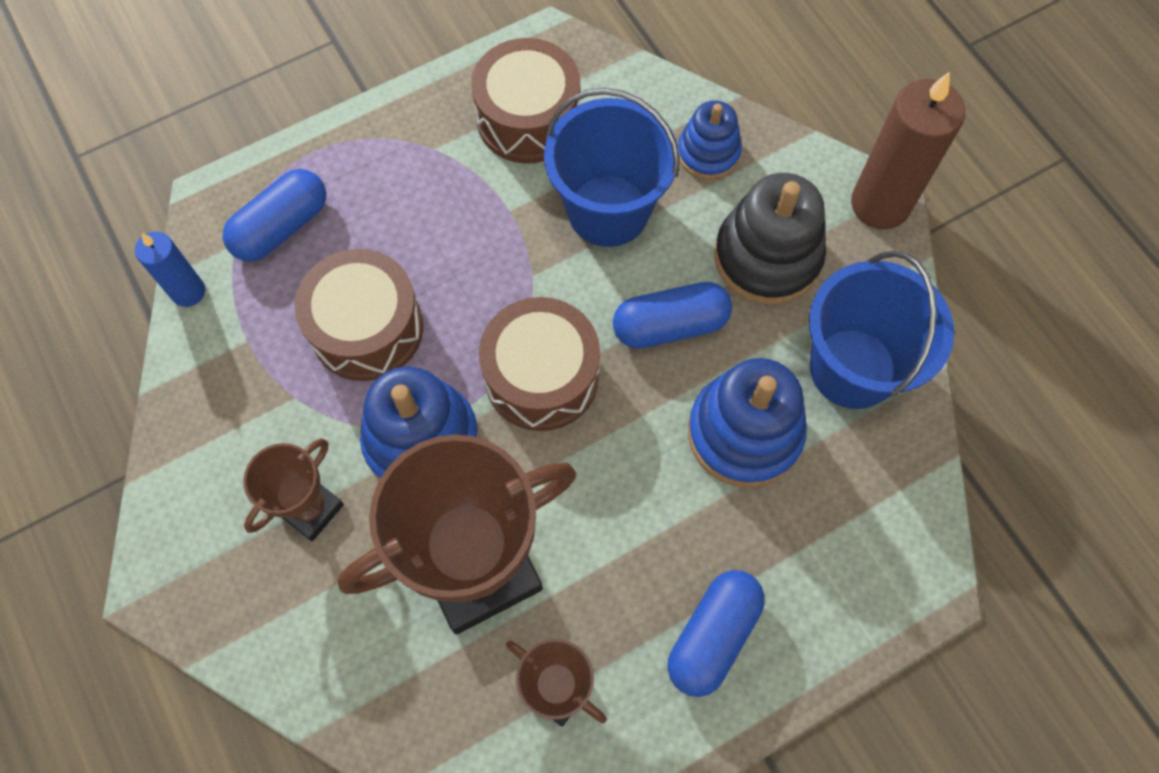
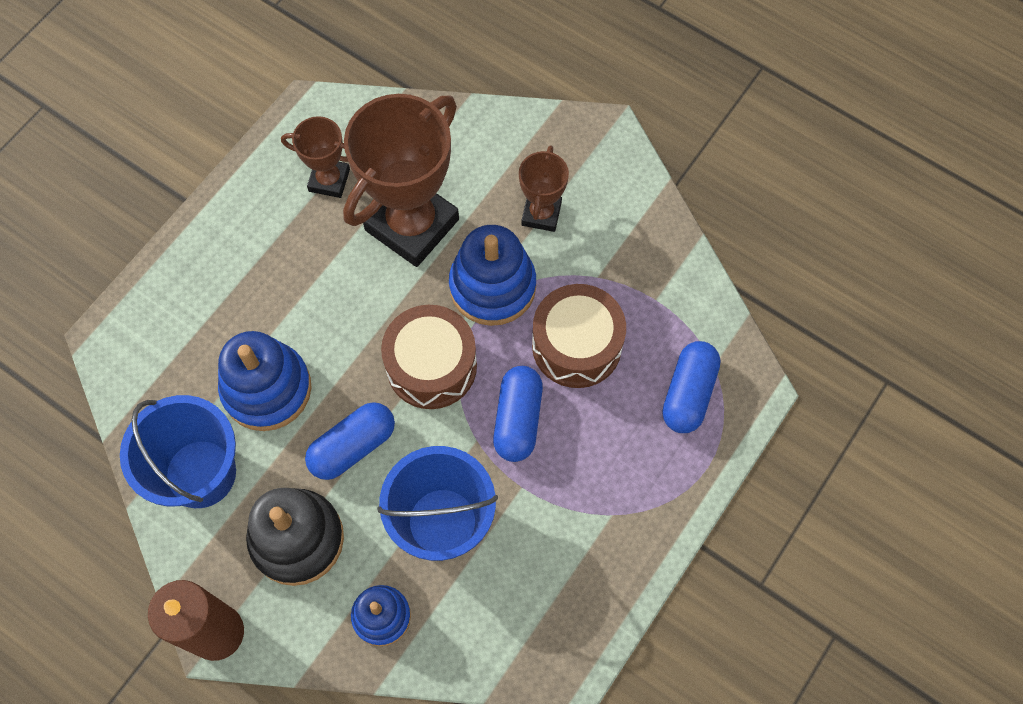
camera: 155 degrees right, 0 degrees up
blue candle [135,232,205,307] -> none
brown drum [471,38,580,164] -> none
blue capsule [668,570,765,697] -> blue capsule moved to [493,366,543,462]

